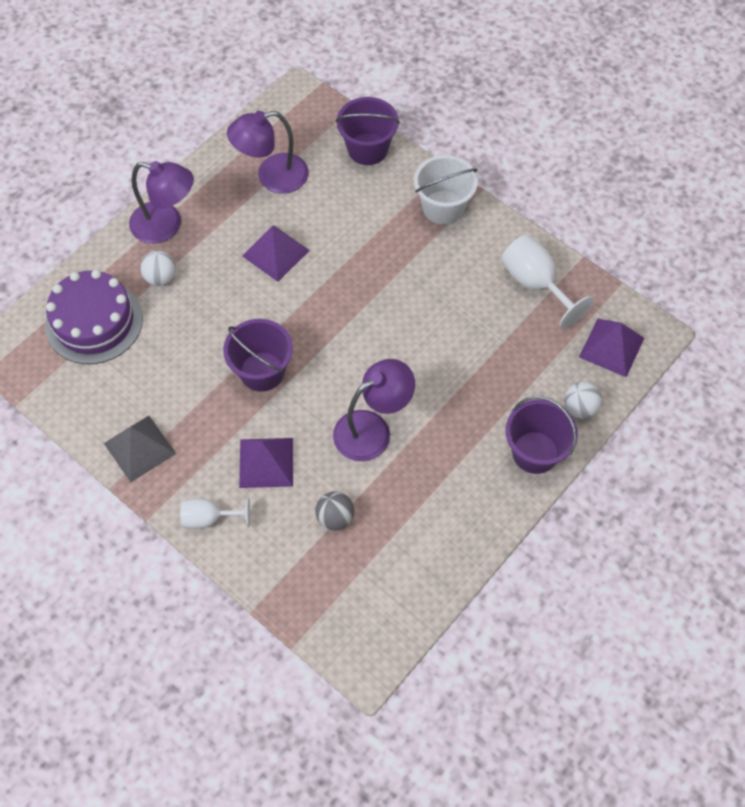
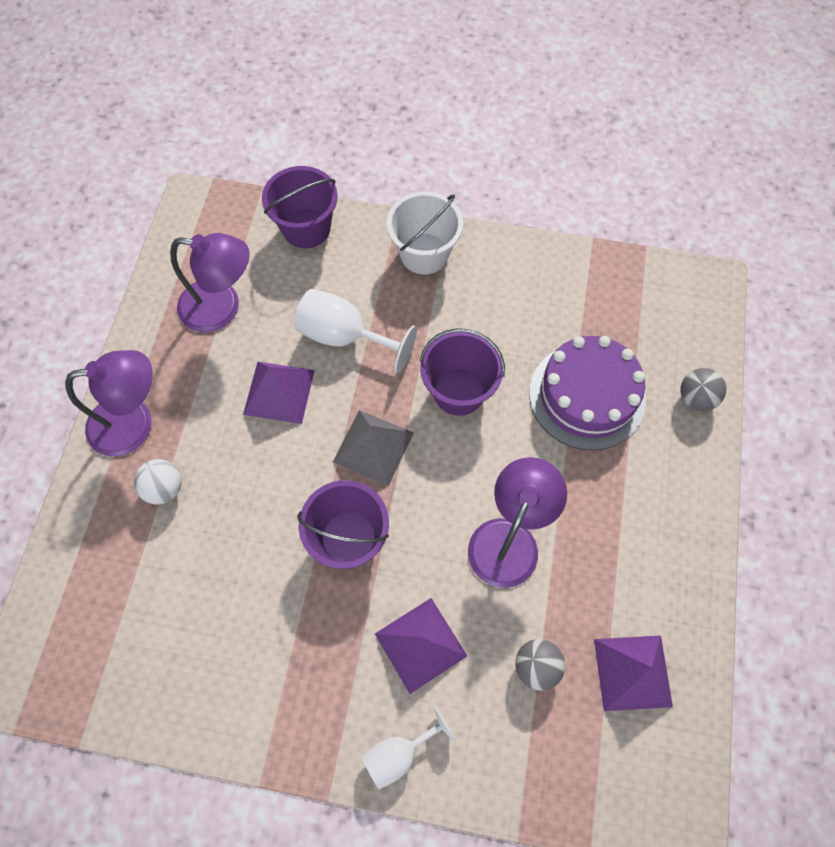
camera: 30 degrees left, 5 degrees up
purple cake [45,270,143,364] -> purple cake moved to [529,336,646,451]
grey pyramid [104,416,176,482] -> grey pyramid moved to [333,410,414,486]
purple lamp [227,111,309,194] -> purple lamp turned 120 degrees counterclockwise [170,233,250,332]
white goblet [501,235,594,328] -> white goblet moved to [294,289,417,374]
purple bucket [506,396,578,474] -> purple bucket moved to [420,328,505,416]
white ball [564,381,602,419] -> grey ball [680,368,726,411]
purple pyramid [579,319,644,377] -> purple pyramid moved to [594,635,673,711]

